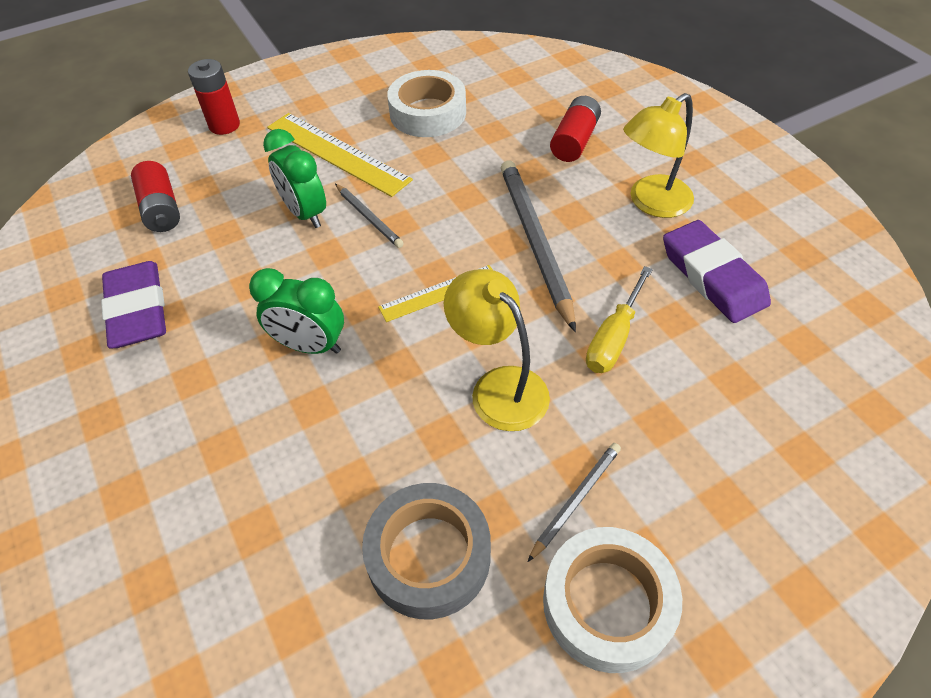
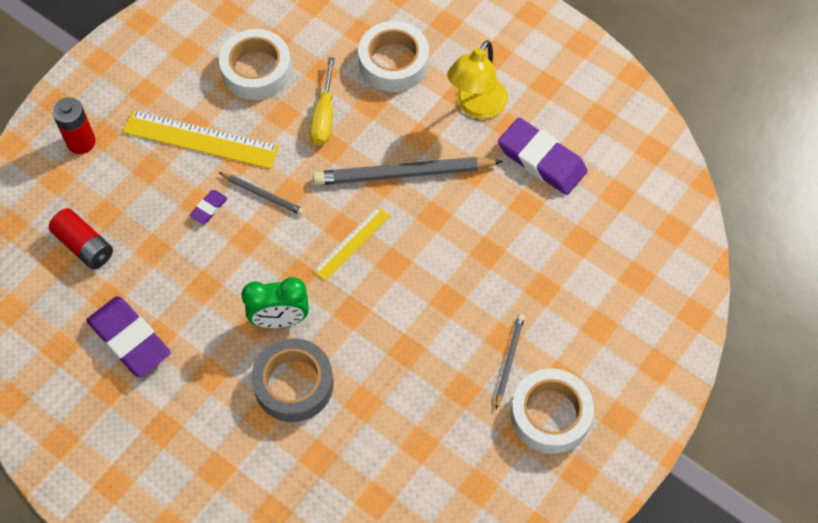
camera: 25 degrees left, 10 degrees up
green clock [263,129,326,228] -> purple eraser [190,190,228,224]
grey tape [362,483,491,619] -> grey tape moved to [252,338,333,422]
yellow lamp [444,269,550,431] -> none
grey pencil [501,160,576,332] -> grey pencil turned 60 degrees counterclockwise [313,157,503,185]
red battery [550,96,601,162] -> white tape [358,21,429,92]
yellow screwdriver [586,266,653,373] -> yellow screwdriver moved to [310,57,335,146]

